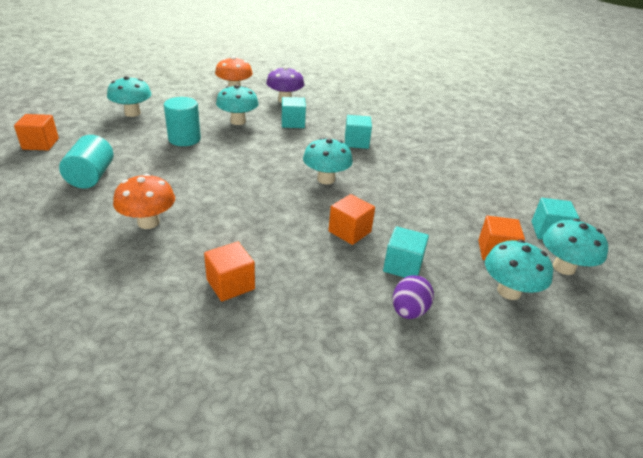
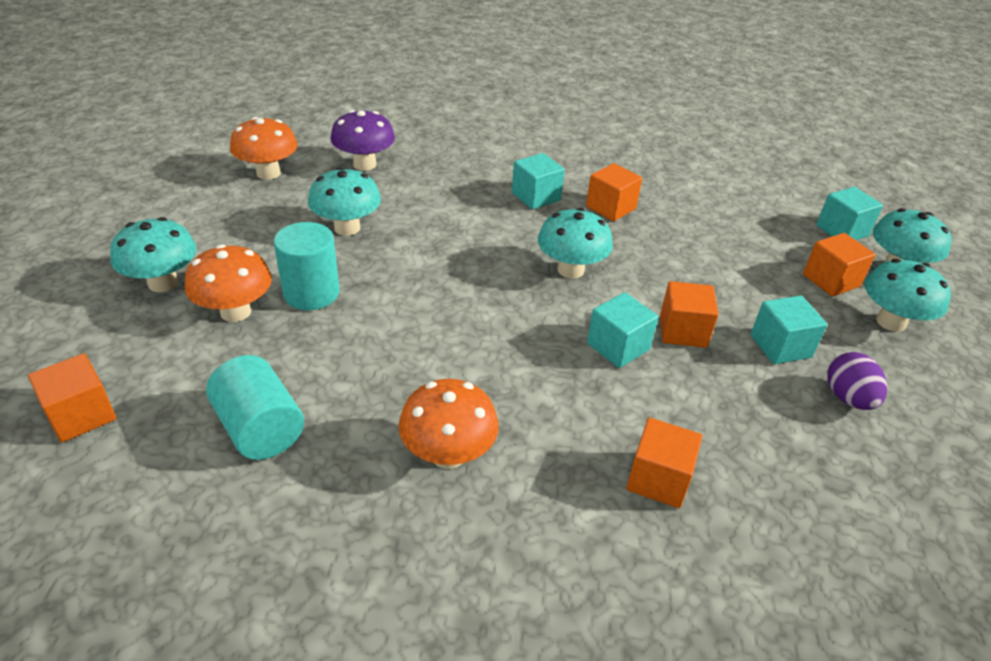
camera: 35 degrees left, 5 degrees up
turquoise cube [282,97,306,128] -> turquoise cube moved to [587,292,659,368]
none -> orange mushroom [185,244,272,322]
none -> orange cube [586,163,642,221]

